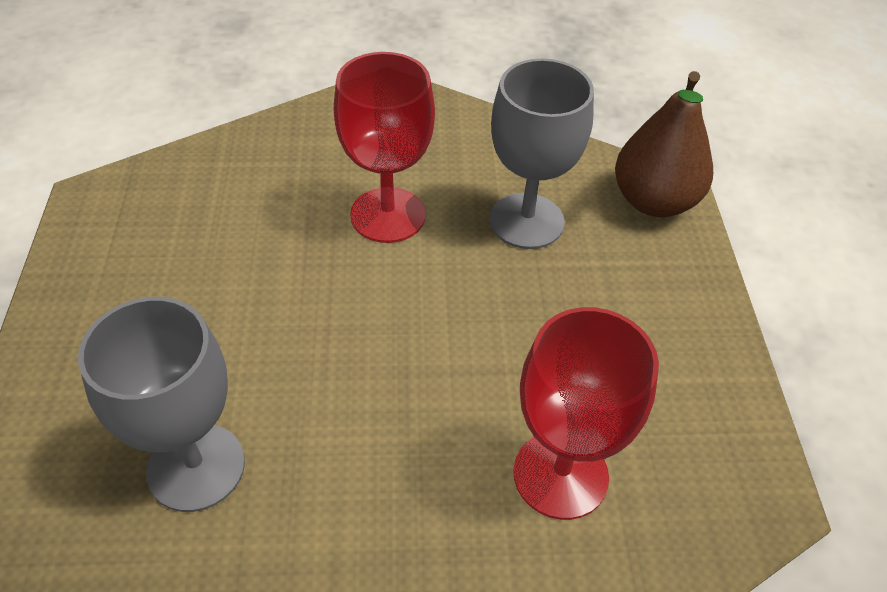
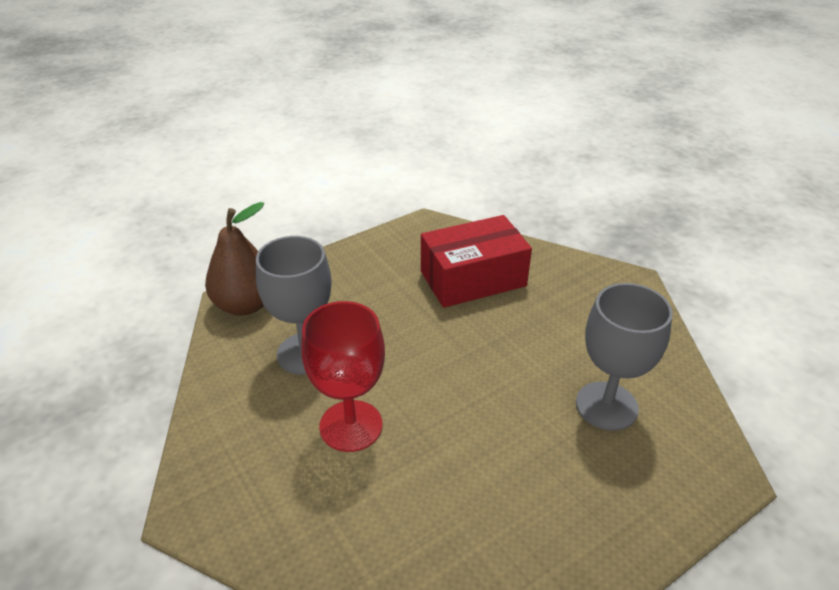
camera: 120 degrees left, 10 degrees down
red goblet [513,307,659,520] -> red box [421,215,532,308]

